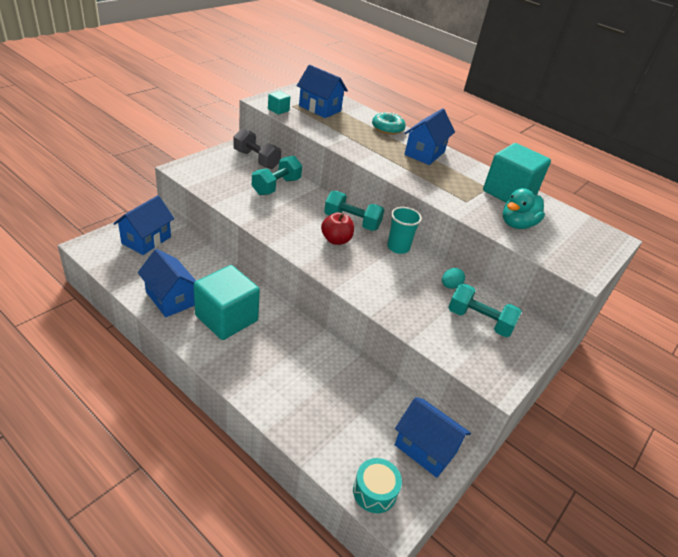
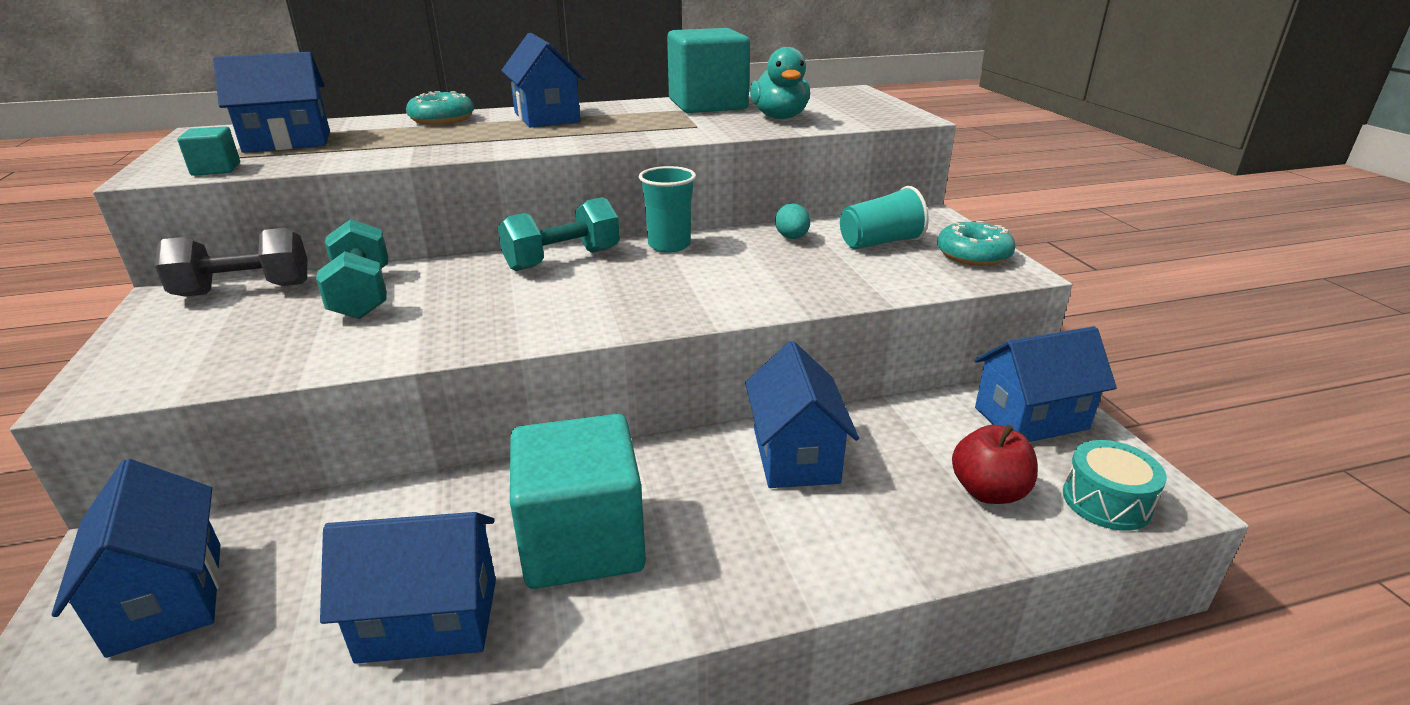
camera: 50 degrees left, 10 degrees down
red apple [321,212,354,245] -> red apple moved to [952,424,1038,504]
turquoise dumbbell [448,283,522,337] -> turquoise cup [840,186,929,249]
none -> blue house [745,341,859,488]
none -> turquoise donut [937,221,1016,266]

